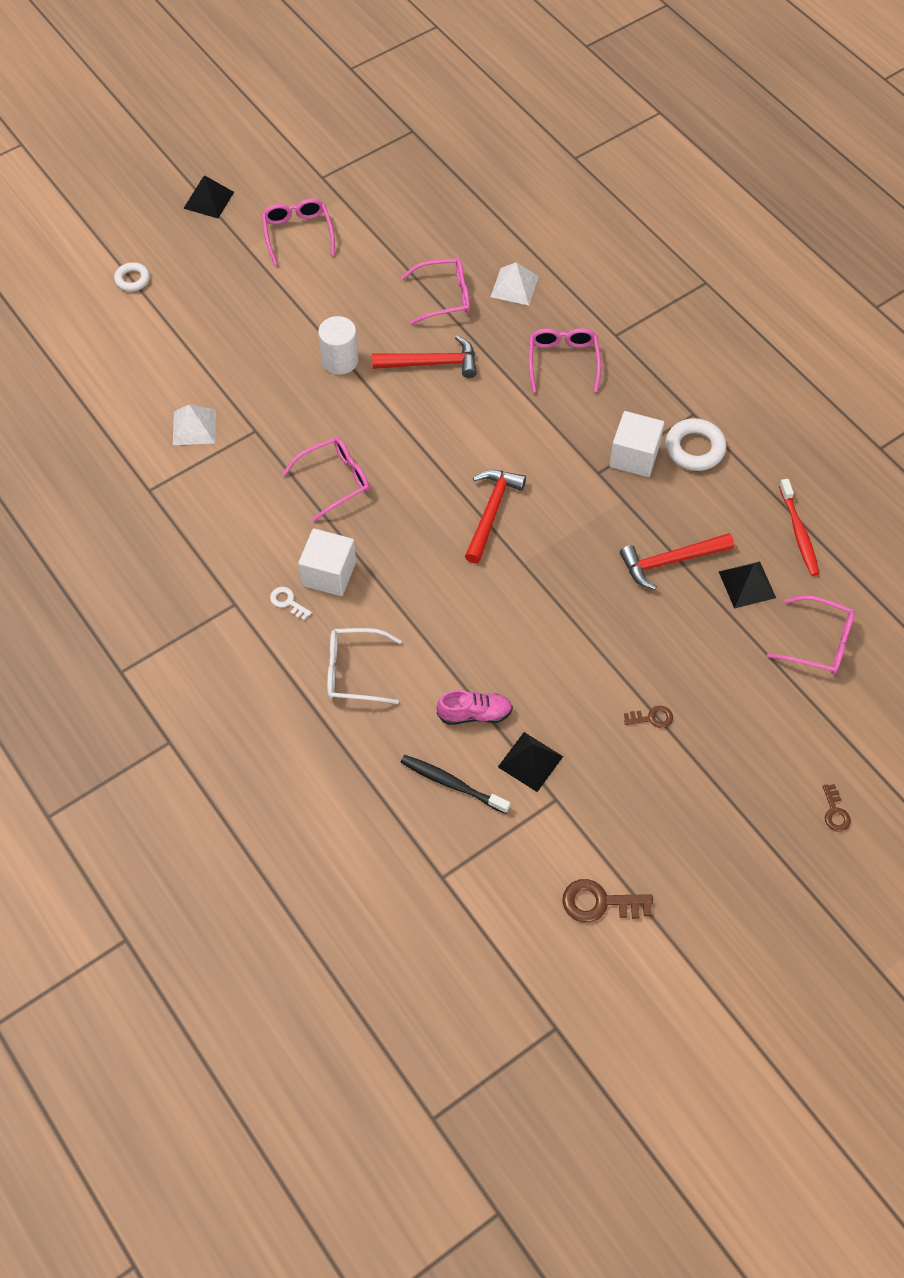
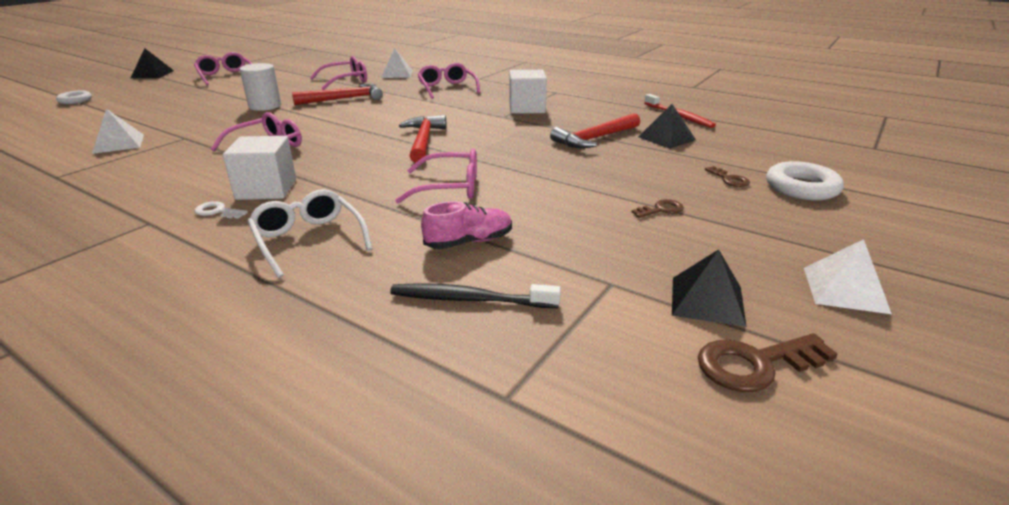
camera: 20 degrees left, 30 degrees down
white glasses [327,628,402,704] -> white glasses turned 75 degrees clockwise [248,189,372,278]
black pyramid [498,732,563,792] -> black pyramid moved to [672,249,747,327]
white ring [665,418,727,471] -> white ring moved to [766,161,844,200]
pink glasses [767,595,855,674] -> pink glasses moved to [395,149,477,203]
brown key [823,784,851,832] -> brown key moved to [705,166,750,187]
none -> white pyramid [804,239,892,314]

